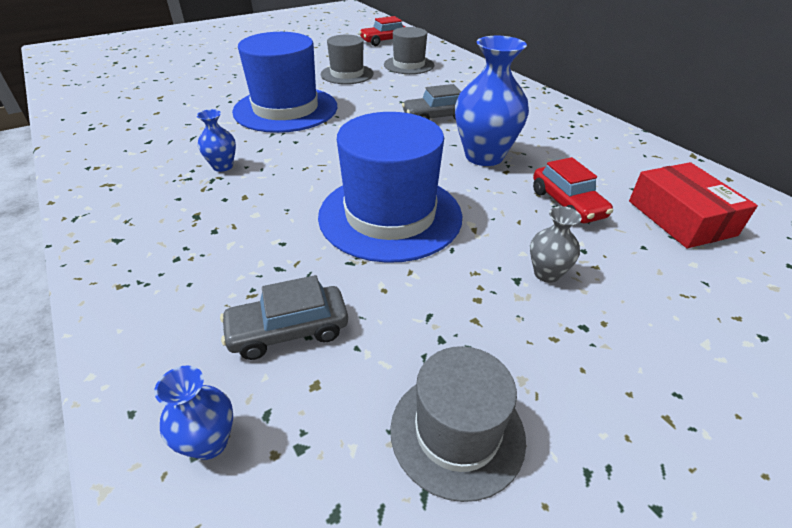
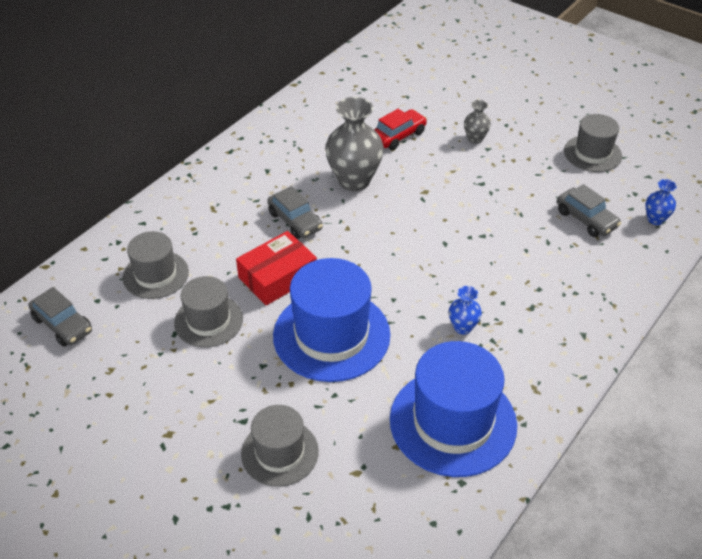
camera: 110 degrees left, 5 degrees up
blue hat [318,112,462,263] -> blue hat moved to [390,341,517,477]
red car [359,16,405,46] -> grey car [28,287,92,347]
blue vase [455,36,529,166] -> grey vase [325,97,384,191]
red box [629,162,758,248] -> red box moved to [236,231,317,305]
none -> grey hat [241,405,319,487]

